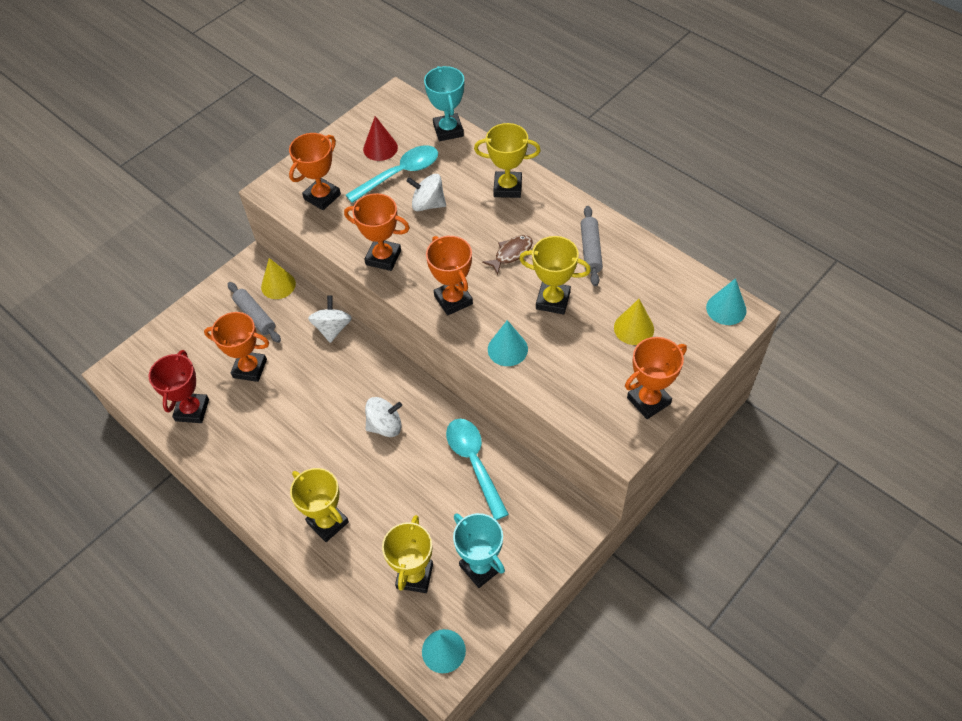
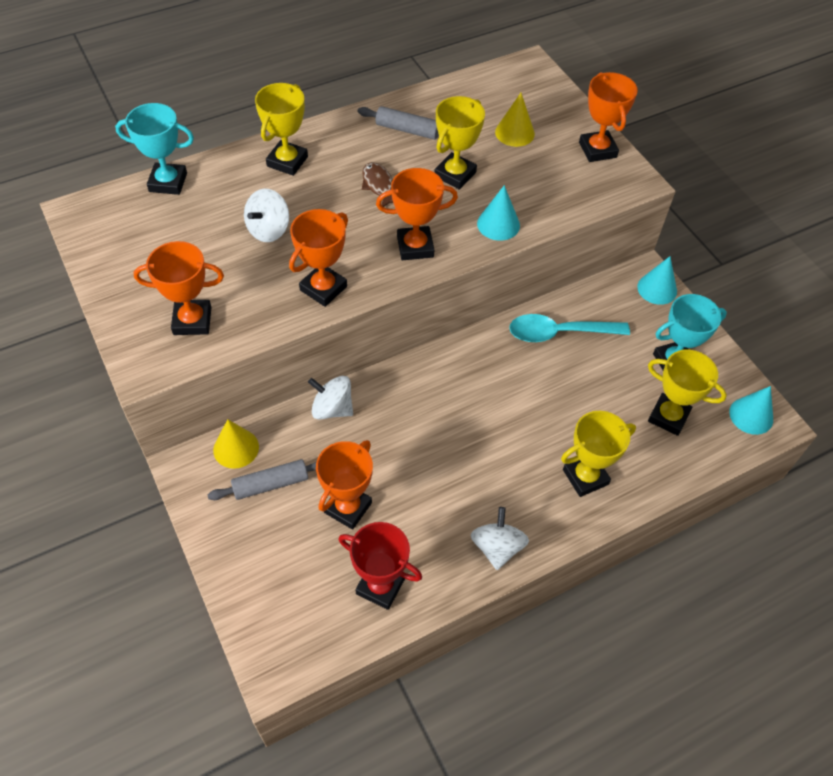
camera: 75 degrees left, 0 degrees up
orange trophy [289,133,341,210] -> orange trophy turned 60 degrees counterclockwise [134,241,224,335]
turquoise spoon [346,145,438,203] -> none
red cone [363,116,398,161] -> none
white spinning top [365,397,402,437] -> white spinning top moved to [471,507,529,570]
turquoise cone [706,278,747,325] -> turquoise cone moved to [637,256,677,305]

